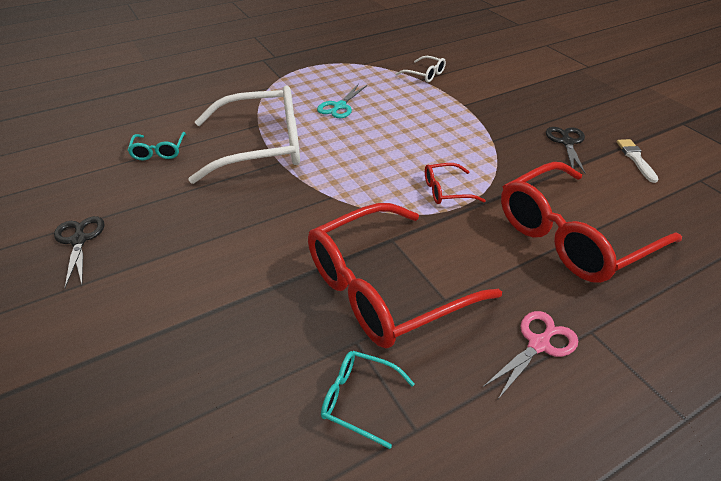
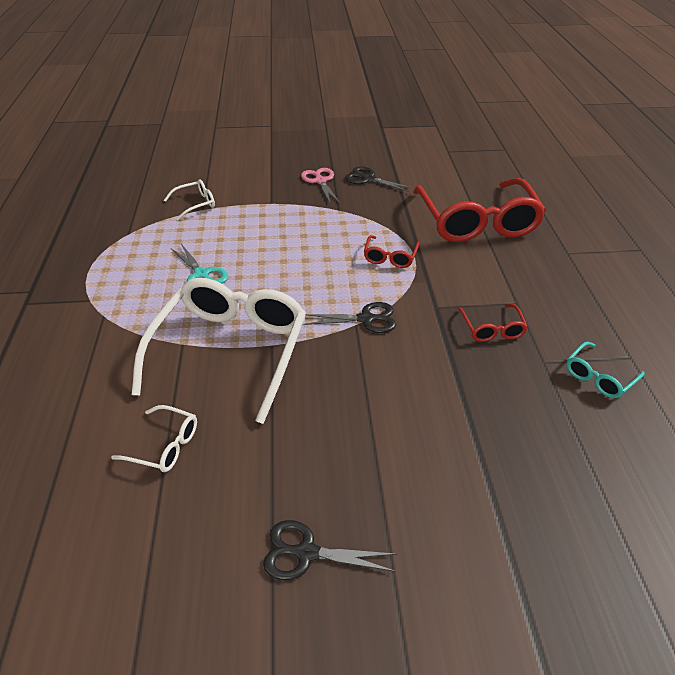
camera: 65 degrees left, 0 degrees up
turquoise glasses [127,132,186,160] -> white glasses [111,405,197,472]
red glasses [308,203,502,348] -> red glasses [458,303,528,342], size x0.43
pink scissors [483,311,578,399] -> pink scissors moved to [301,168,340,203]
white brush [617,139,658,183] -> none
none -> black scissors [303,302,396,333]

